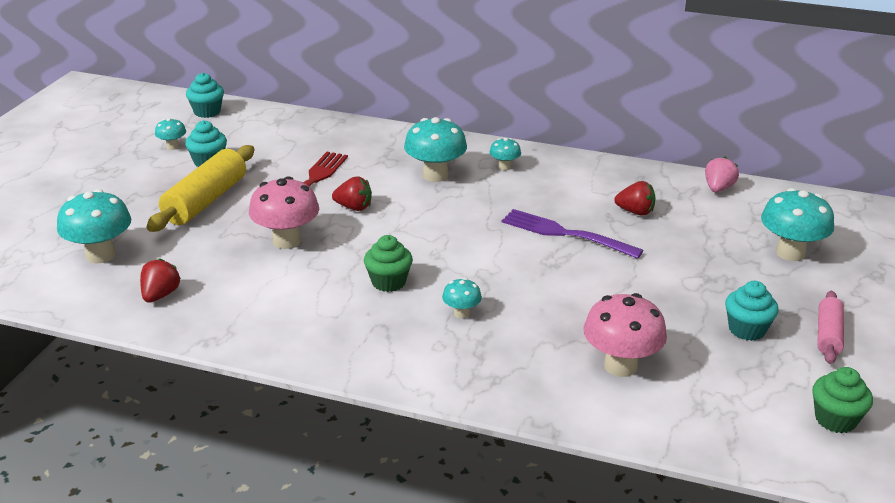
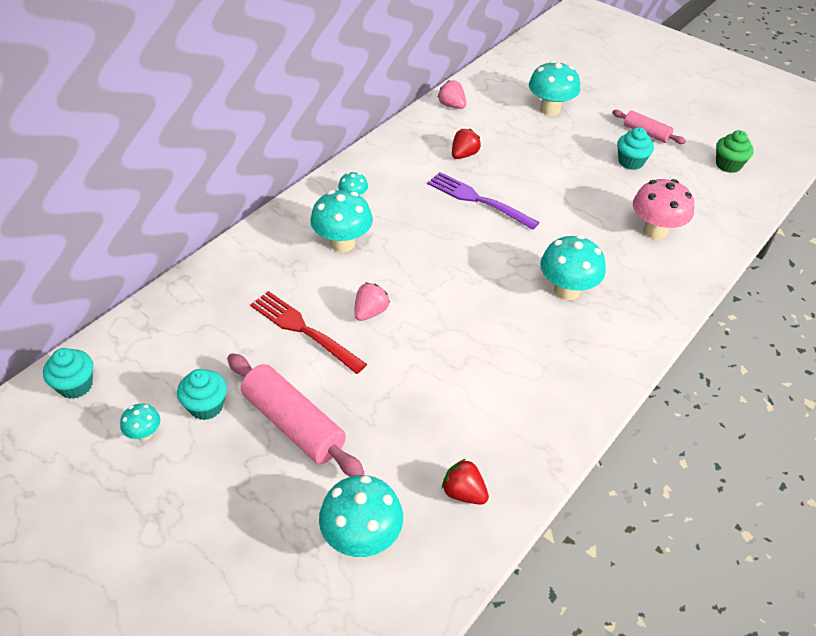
camera: 70 degrees left, 15 degrees up
yellow rolling pin [146,145,254,232] -> pink rolling pin [227,353,364,477]
pink mushroom [249,176,319,249] -> none
red strawberry [332,176,372,211] -> pink strawberry [354,282,390,321]
green cupcake [364,235,413,292] -> none
turquoise mushroom [442,278,482,319] -> turquoise mushroom [540,235,606,300], size x1.94
purple fork [502,209,644,259] -> purple fork turned 75 degrees clockwise [427,172,540,230]

